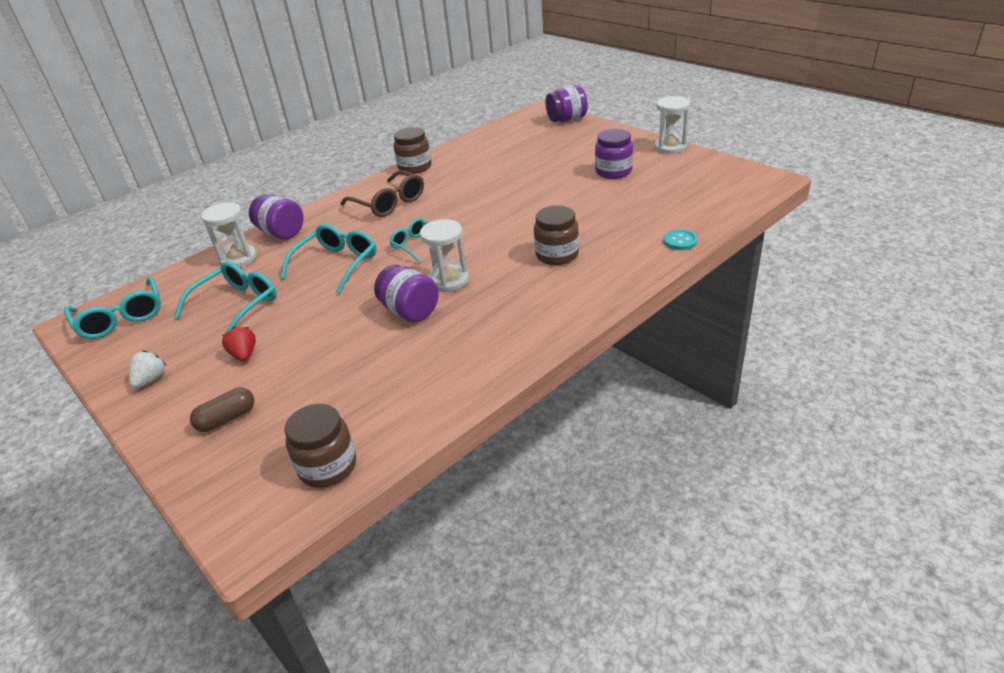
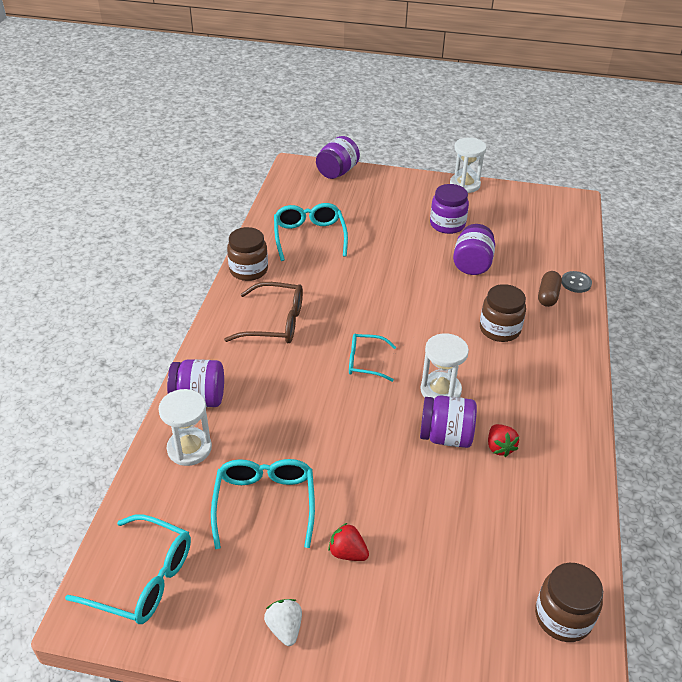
camera: 40 degrees left, 5 degrees up
brown capsule [190,388,254,432] -> brown capsule moved to [538,271,562,307]
turquoise glasses [280,224,377,294] -> turquoise glasses moved to [274,203,348,261]
turquoise button [664,229,698,250] -> grey button [562,271,592,293]
none -> purple jar [453,224,495,275]
none -> red strawberry [488,424,519,457]

